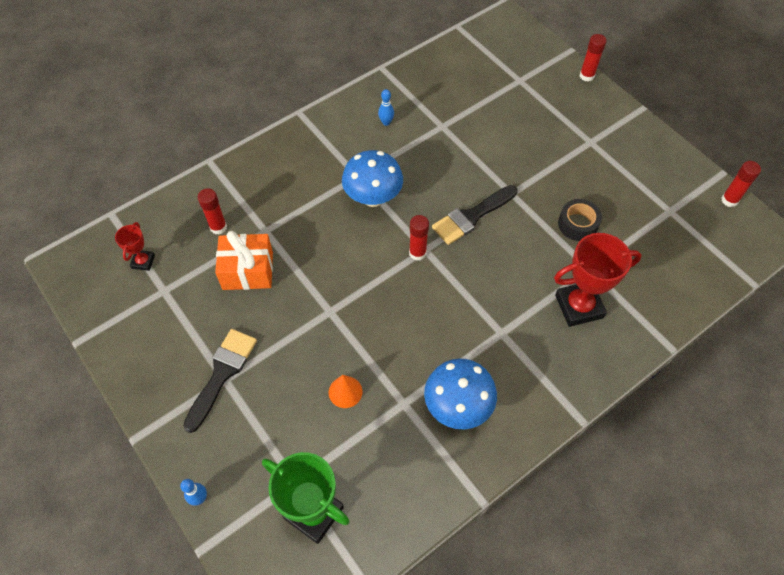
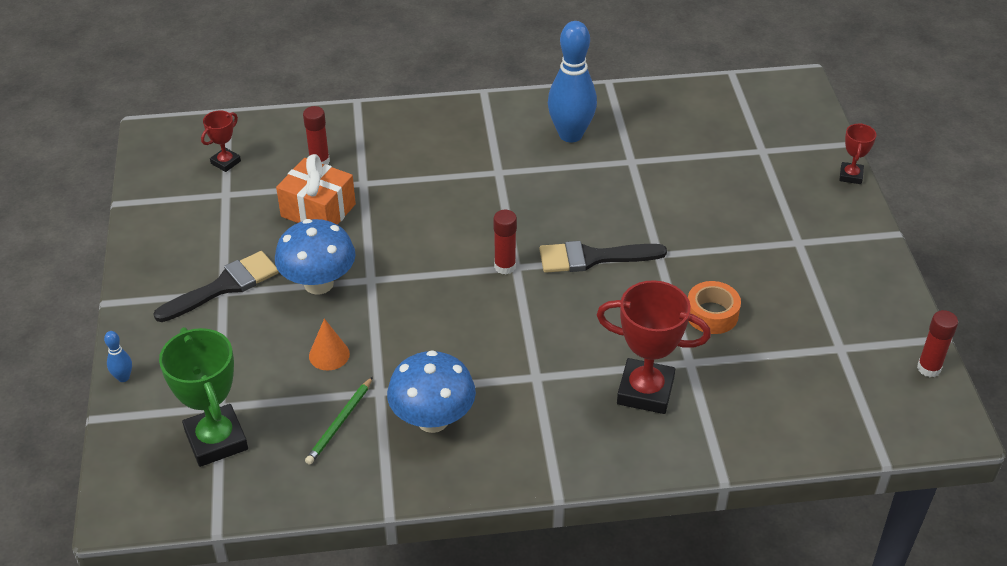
camera: 30 degrees right, 15 degrees down
blue mushroom [342,150,403,207] -> blue mushroom moved to [275,219,356,295]
blue bowling pin [378,89,394,126] -> blue bowling pin [548,21,597,142], size x2.39
black tape [558,199,602,241] -> orange tape [688,281,741,334]
red glue stick [580,34,607,82] -> red trophy [839,123,876,184]
none -> green pencil [305,377,373,465]

